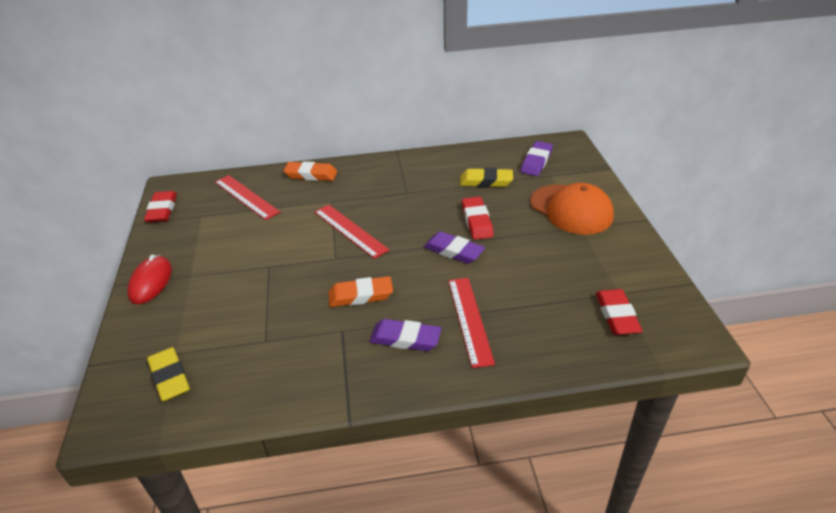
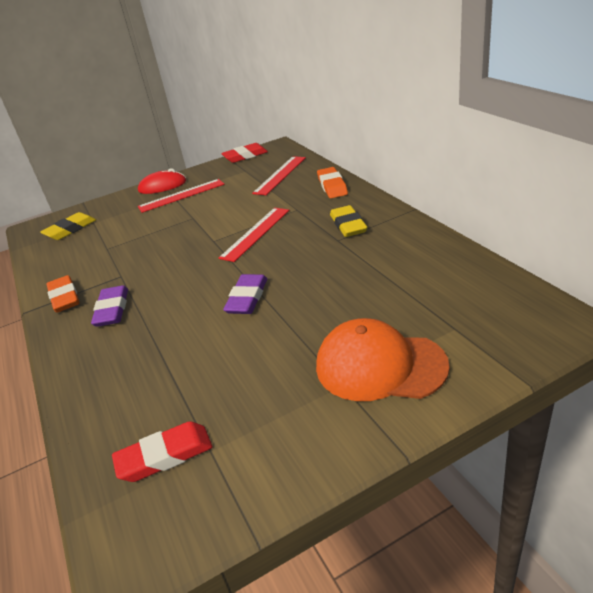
camera: 75 degrees right, 5 degrees down
orange eraser [328,276,393,307] -> orange eraser moved to [46,275,80,313]
red ruler [448,278,495,368] -> red ruler moved to [138,179,224,213]
yellow eraser [460,168,513,187] -> yellow eraser moved to [330,205,367,237]
red eraser [462,197,494,240] -> none
purple eraser [521,141,553,176] -> none
orange cap [530,183,614,235] -> orange cap turned 75 degrees clockwise [316,318,450,401]

